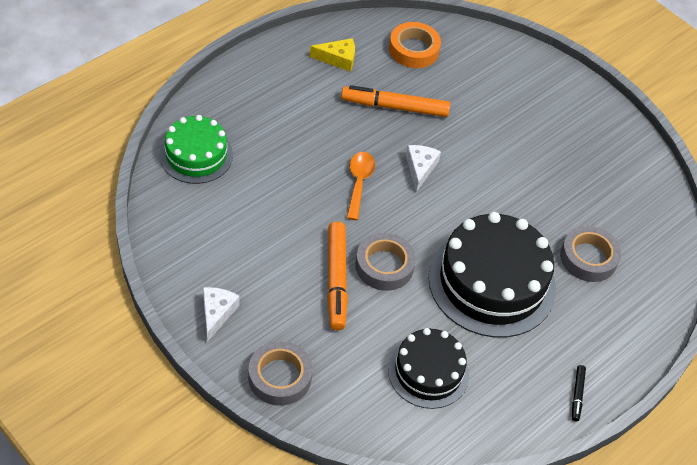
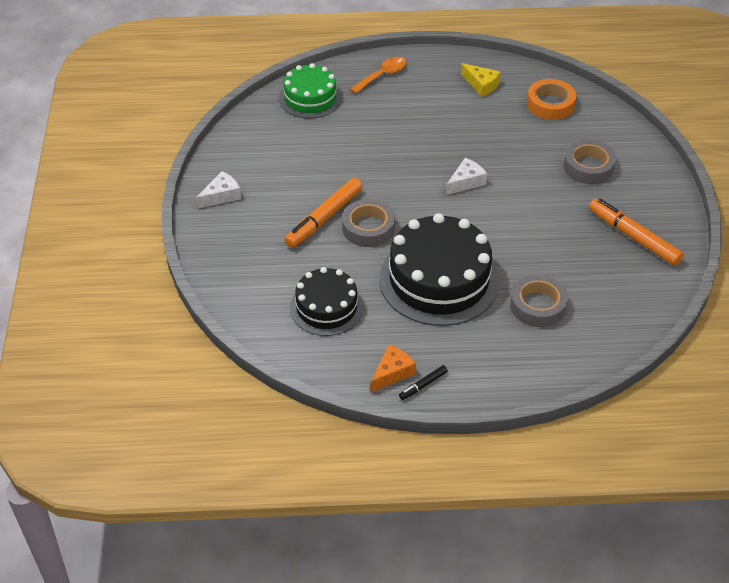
camera: 45 degrees right, 5 degrees down
grey tape [248,341,312,406] -> grey tape moved to [564,140,616,184]
orange marker [341,85,450,117] -> orange marker moved to [589,198,684,266]
orange spoon [347,152,375,220] -> orange spoon moved to [350,57,406,94]
none -> orange cheese [370,345,416,393]

